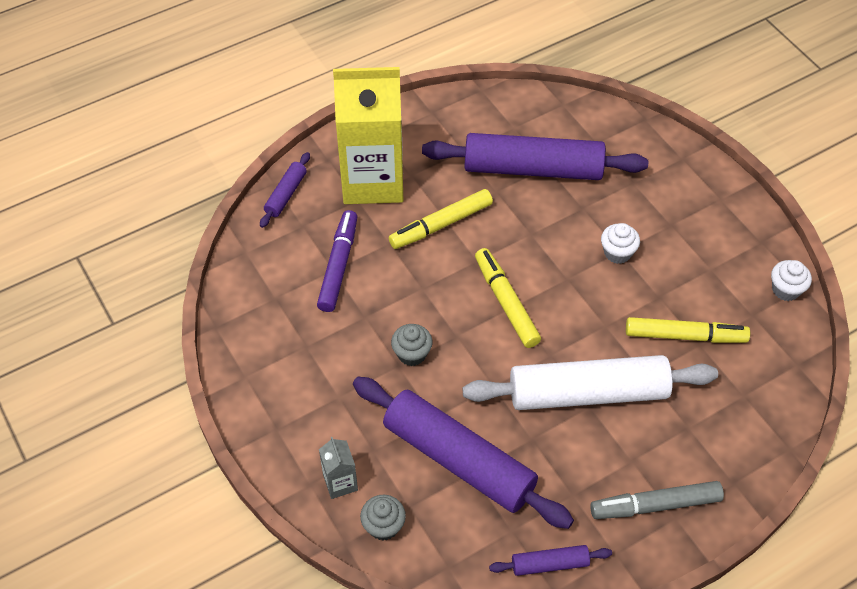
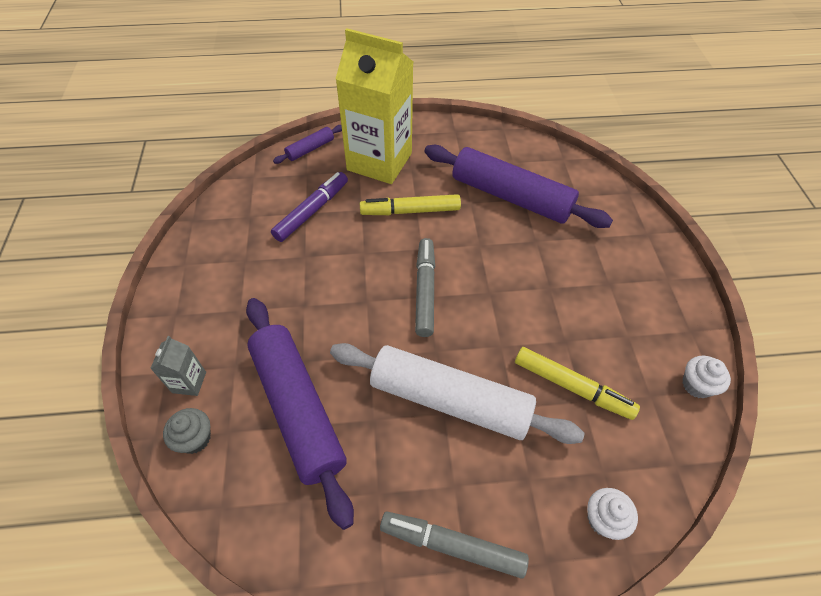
camera: 25 degrees right, 0 degrees up
grey cupcake [391,324,433,366] -> none
yellow marker [475,248,541,348] -> grey marker [415,238,435,337]
purple rolling pin [489,545,612,576] -> none
white cupcake [601,223,640,264] -> white cupcake moved to [587,488,638,540]

